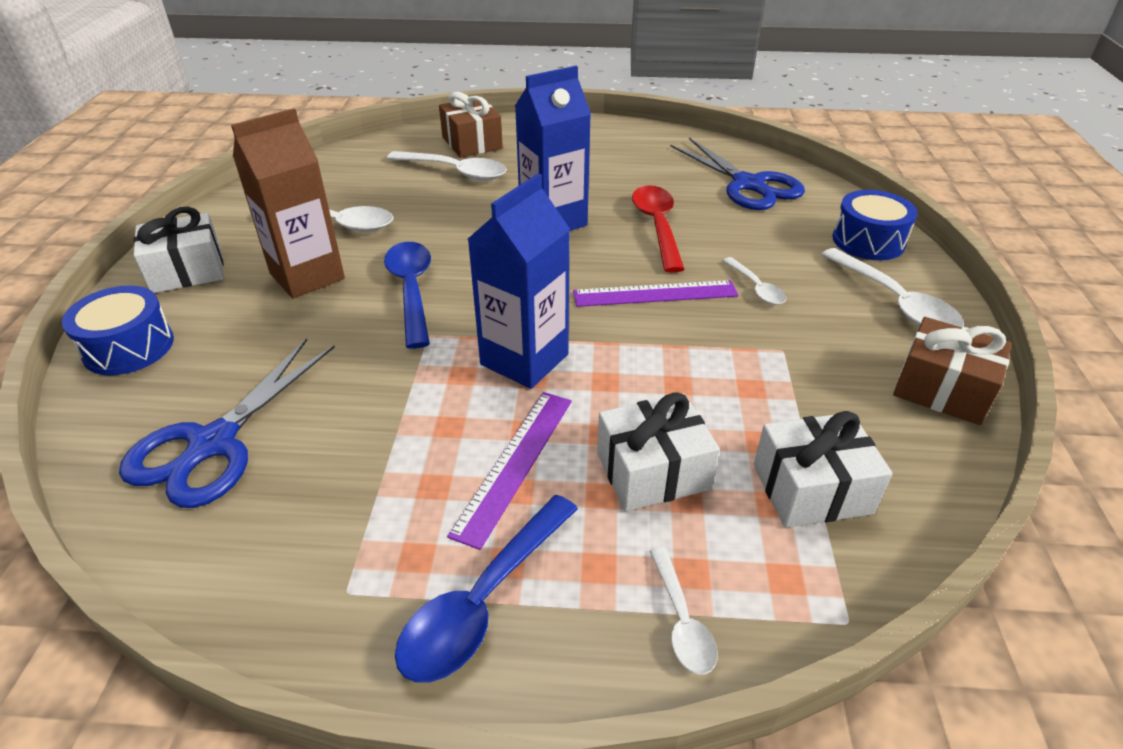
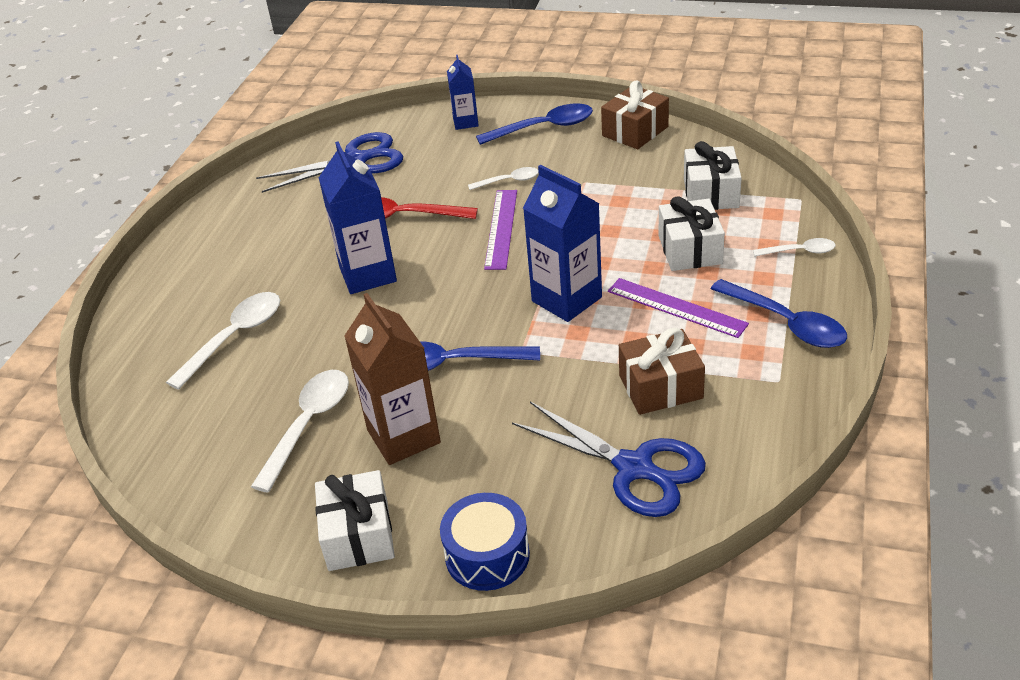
camera: 75 degrees left, 0 degrees up
brown gift [439,92,503,158] -> brown gift moved to [619,328,705,415]
white spoon [821,248,964,327] -> blue spoon [476,103,593,145]
blue drum [833,190,918,260] -> blue carton [447,55,479,130]

